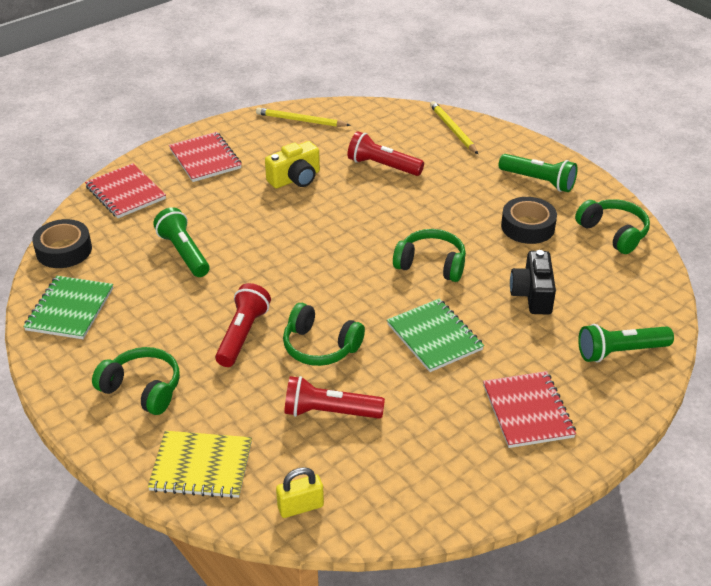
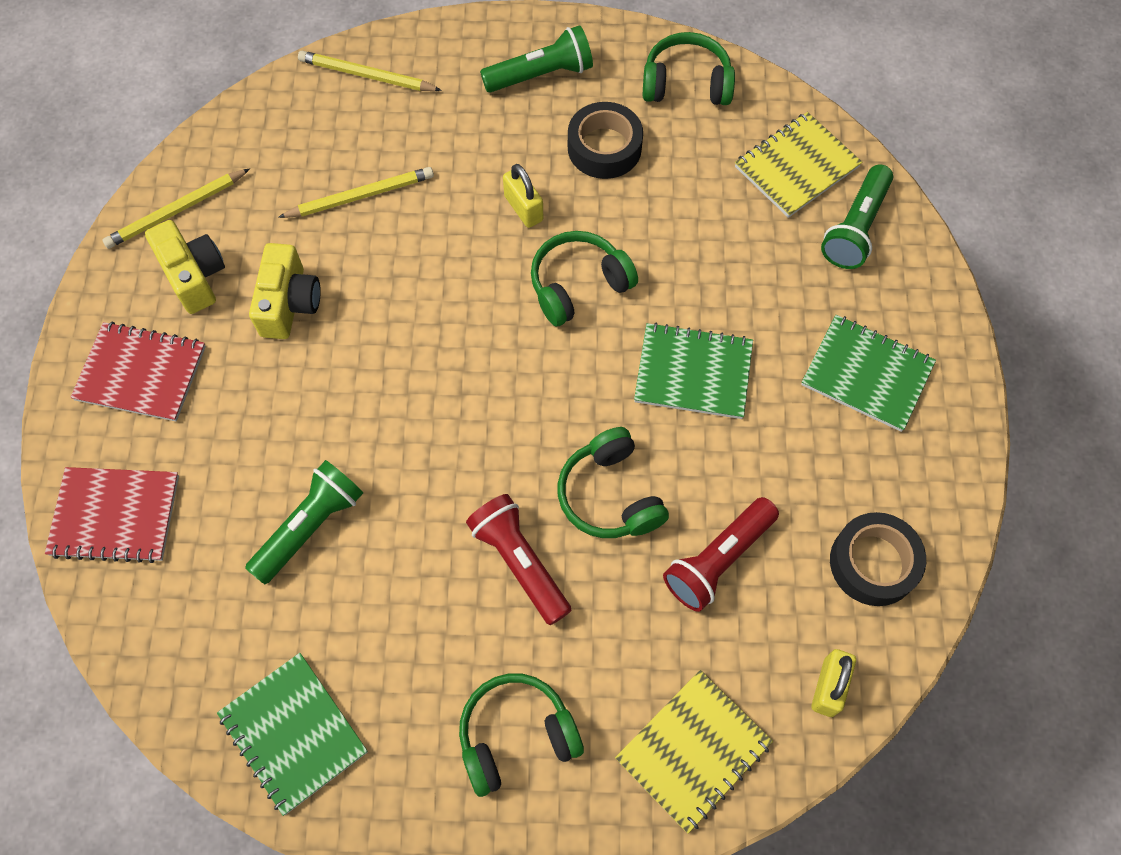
camera: 50 degrees left, 25 degrees up
black tape [32,219,92,268] -> black tape moved to [830,512,926,606]
green flashlight [153,207,210,277] -> green flashlight turned 120 degrees clockwise [245,460,363,584]
green headphones [283,303,365,366] -> green headphones turned 90 degrees clockwise [558,427,669,538]
red flashlight [347,131,424,176] -> yellow pencil [278,167,434,218]
red notebook [483,371,576,448] -> green notebook [801,315,936,432]
black camera [510,250,556,314] -> none
none -> yellow camera [145,220,225,314]
none -> yellow padlock [503,164,543,228]
none -> yellow notebook [735,112,862,218]

